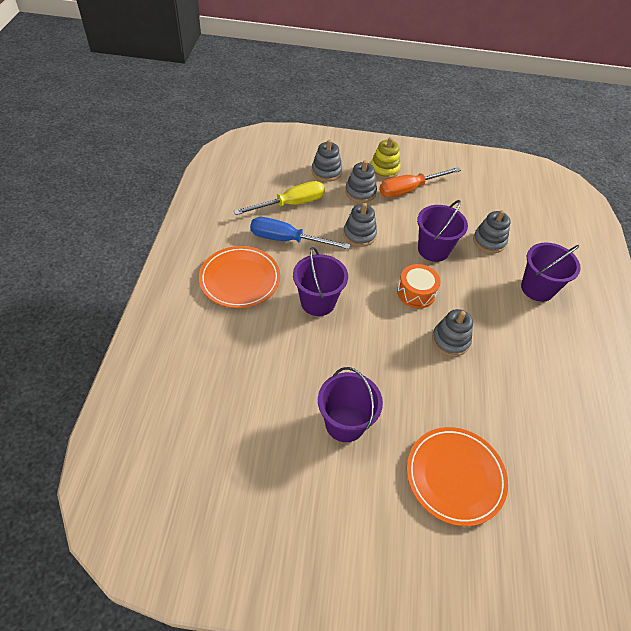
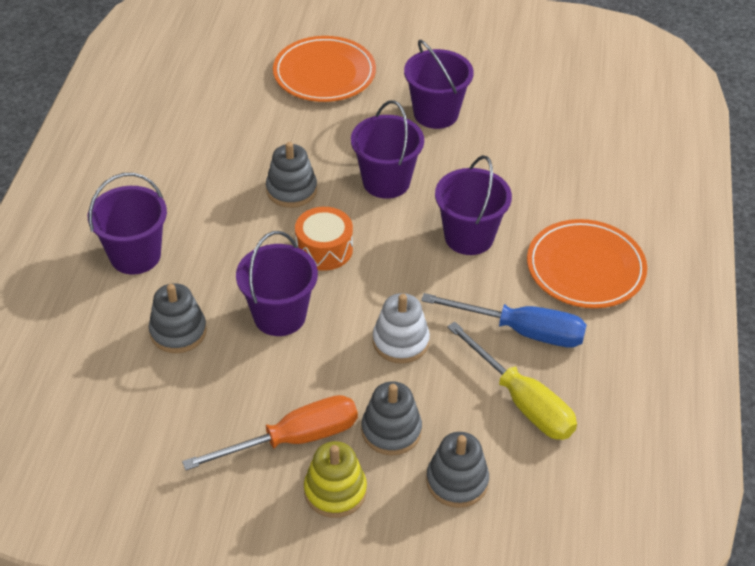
camera: 175 degrees left, 5 degrees down
yellow screwdriver [234,181,325,215] -> yellow screwdriver turned 105 degrees counterclockwise [447,322,577,440]
grey stacking toy [343,203,377,247] -> white stacking toy [373,293,430,364]
none -> purple bucket [351,100,424,199]

